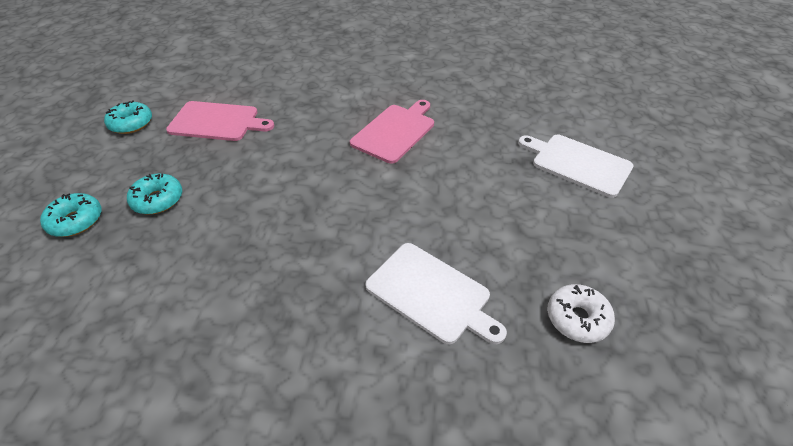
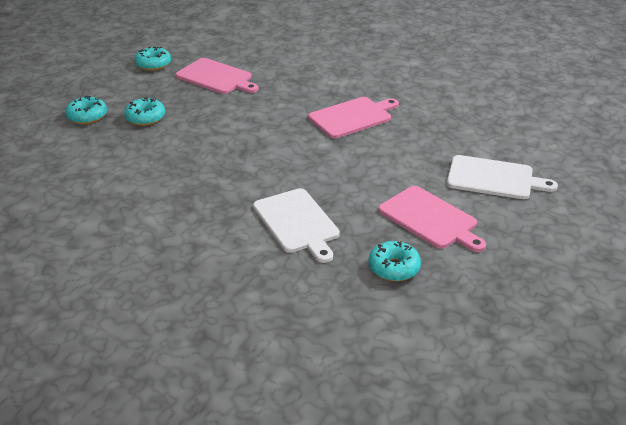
camera: 25 degrees right, 10 degrees down
white cutting board [518,135,634,198] -> white cutting board turned 135 degrees clockwise [447,155,558,199]
white donut [547,284,615,343] -> turquoise donut [369,241,421,281]
none -> pink cutting board [378,186,486,252]

